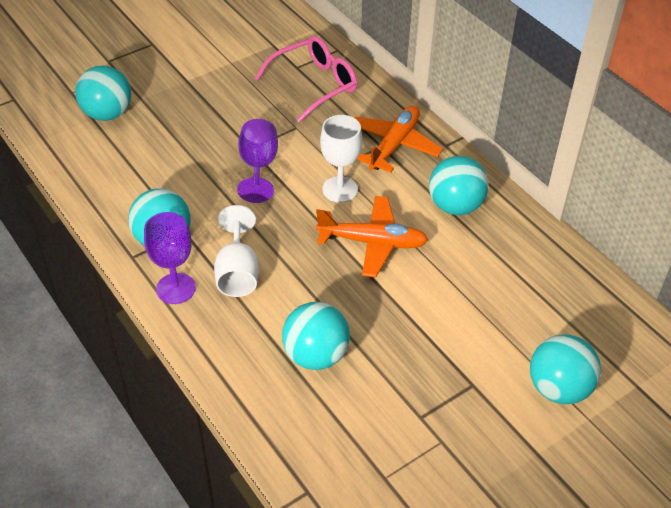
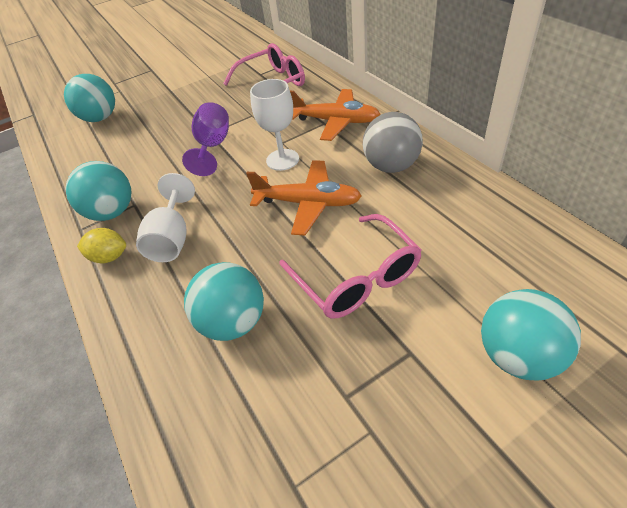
camera: 10 degrees right, 0 degrees up
purple goblet [144,212,196,304] -> yellow lemon [77,228,126,264]
orange plane [354,106,443,172] -> orange plane turned 75 degrees clockwise [290,89,381,141]
turquoise ball [429,156,489,215] -> grey ball [363,112,423,173]
none -> pink glasses [279,214,422,319]

